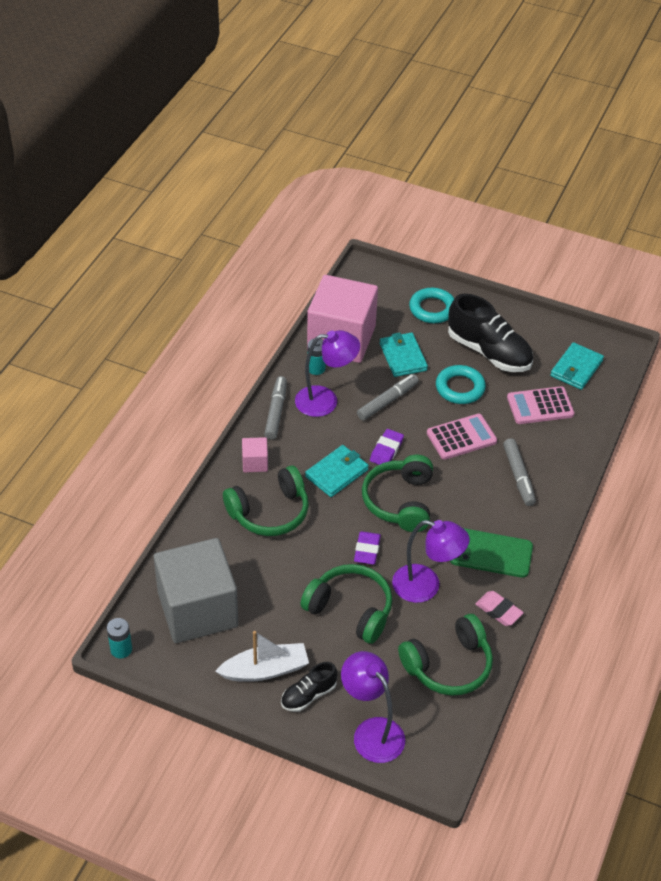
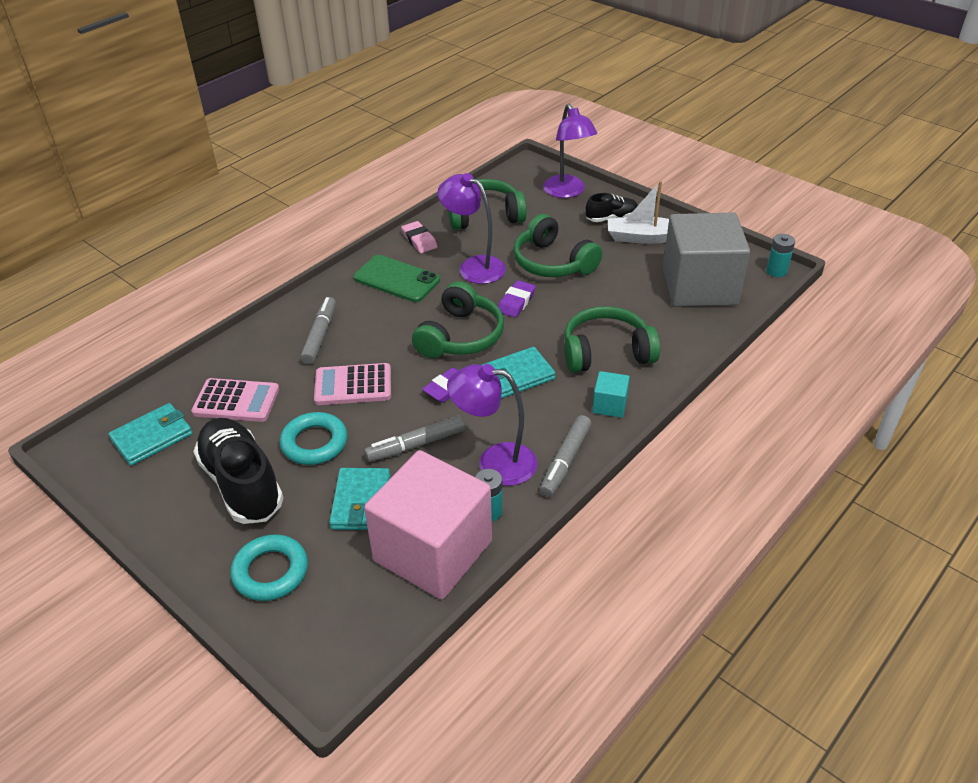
camera: 160 degrees left, 5 degrees down
pink cube [242,437,268,472] -> turquoise cube [592,371,630,418]

